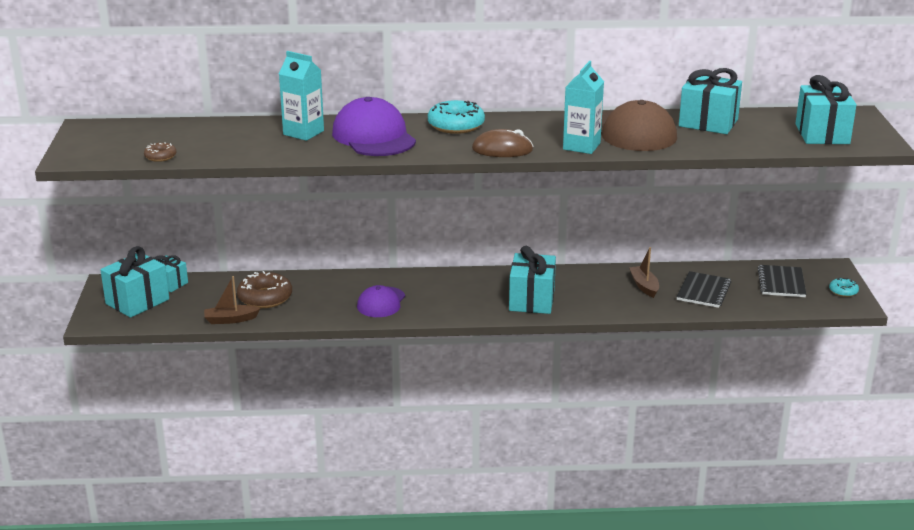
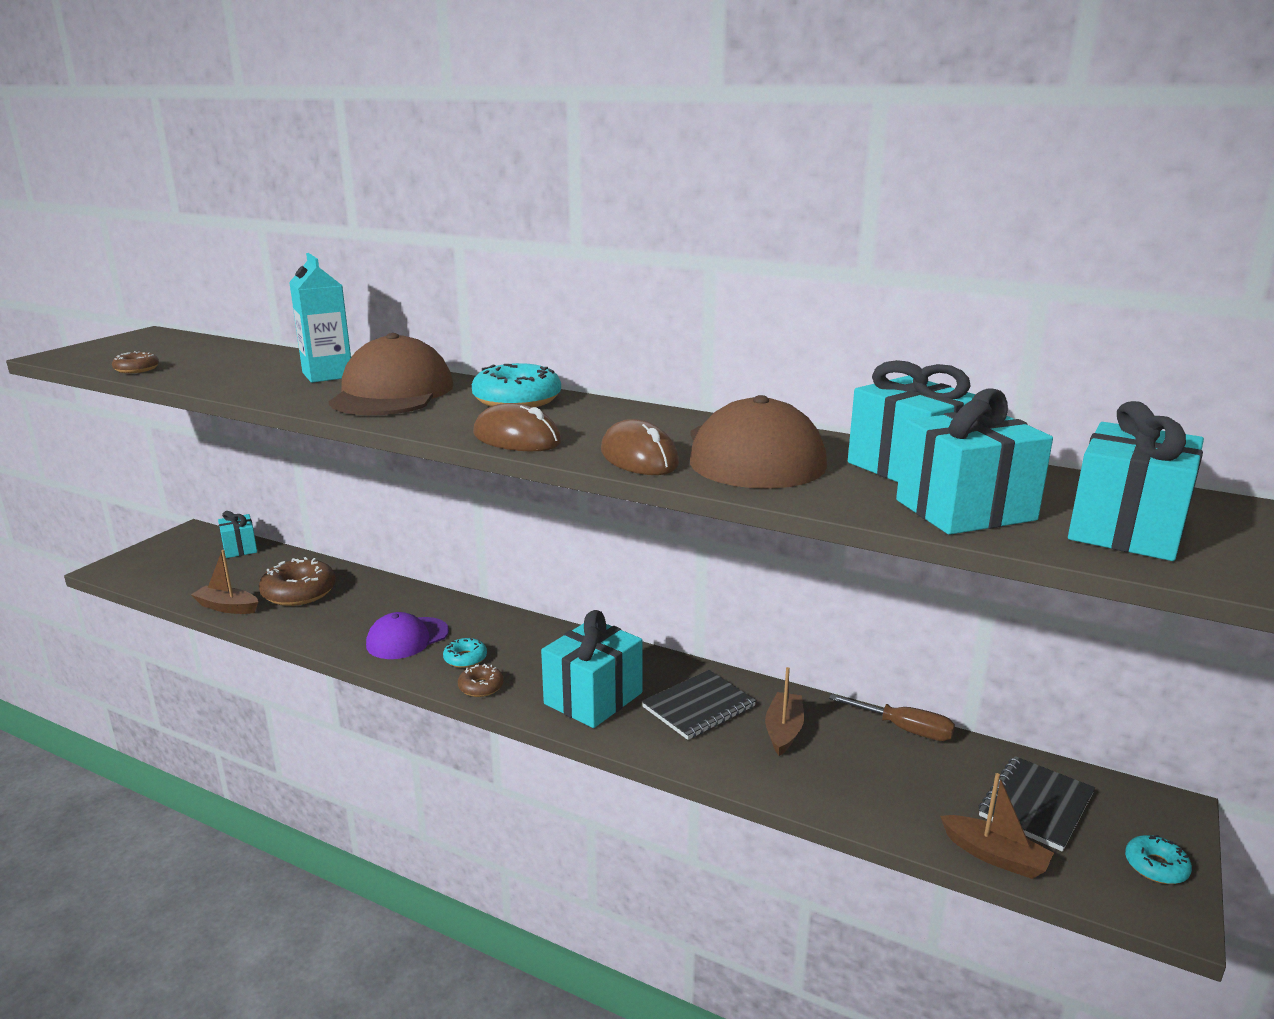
camera: 30 degrees right, 5 degrees down
turquoise gift [100,246,169,318] -> turquoise gift moved to [896,388,1053,535]
purple cap [332,97,416,156] -> brown cap [329,333,454,415]
turquoise carton [563,61,604,154] -> brown mouse [601,419,679,475]
black notebook [676,271,731,308] -> black notebook moved to [642,670,756,740]
none -> turquoise donut [443,638,487,668]
none -> brown donut [458,664,504,697]
none -> brown screwdriver [829,694,955,741]
none -> brown boat [940,773,1054,879]

